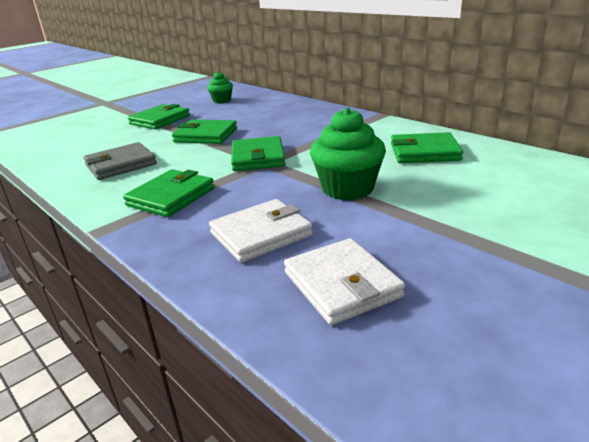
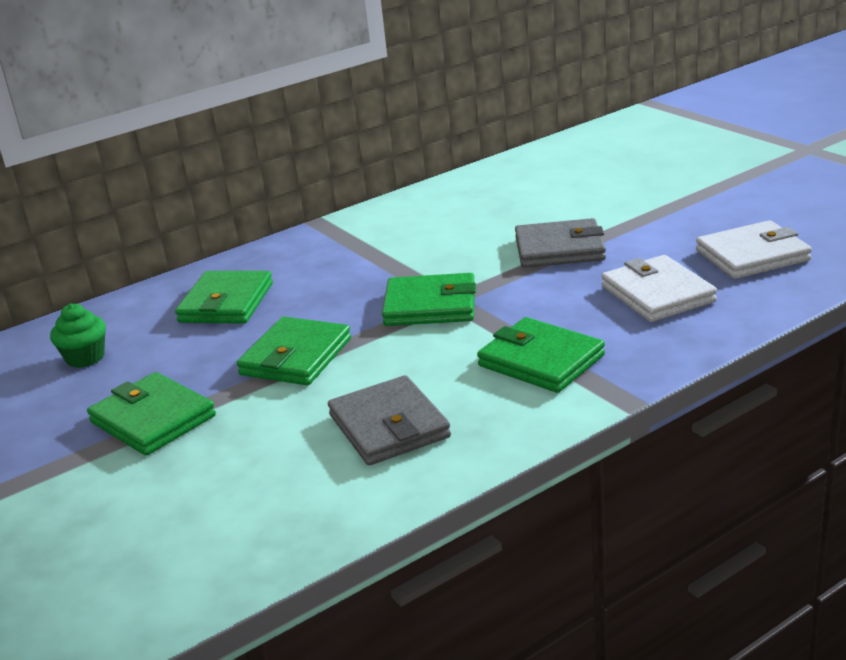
camera: 80 degrees left, 0 degrees up
green cupcake [310,108,386,200] -> grey wallet [515,218,606,268]
green wallet [391,132,463,163] -> green wallet moved to [175,271,273,324]

